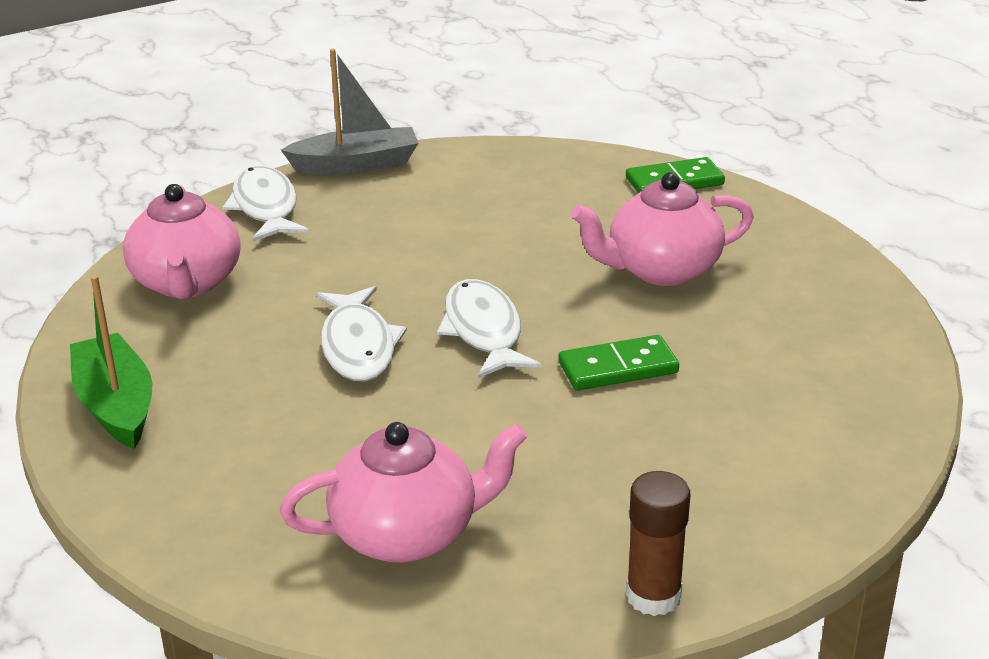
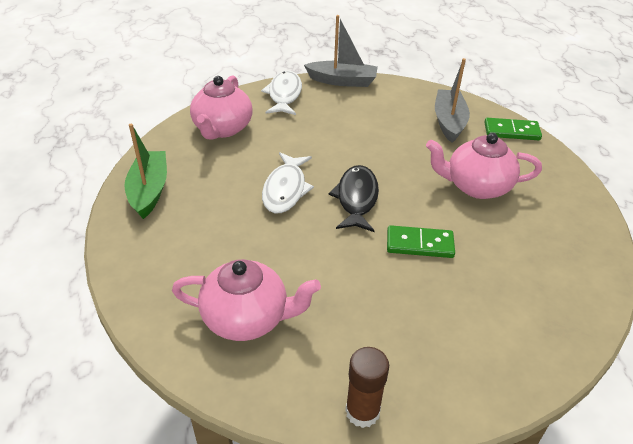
camera: 20 degrees right, 10 degrees up
white fish [437,279,541,378] -> black fish [328,165,379,232]
none -> grey boat [435,58,470,143]

